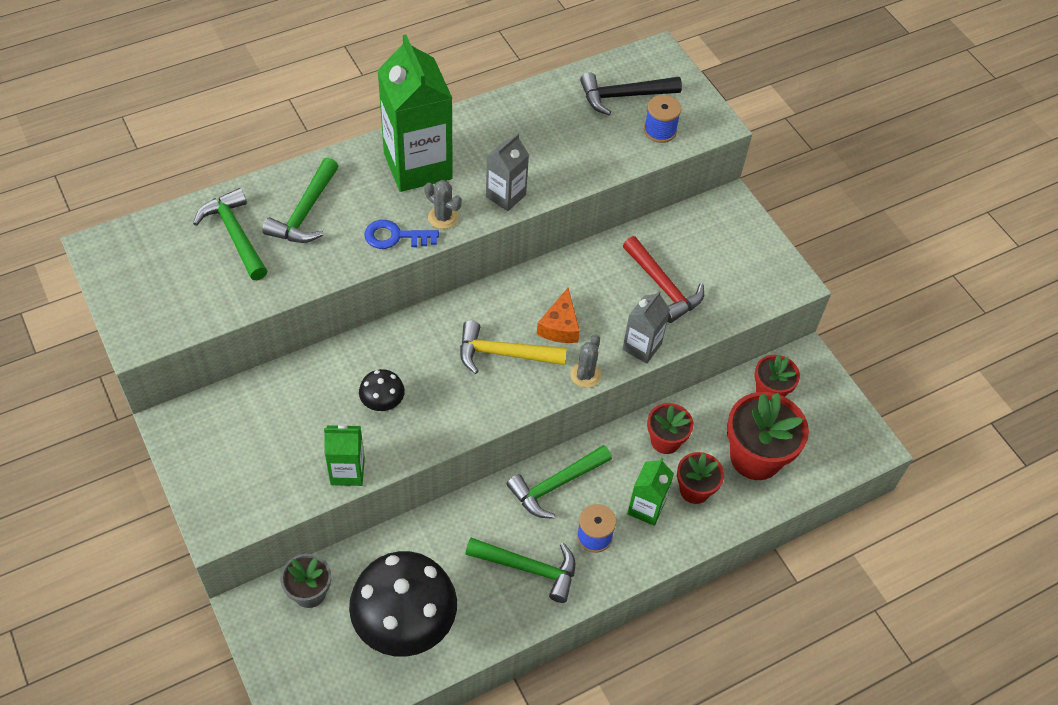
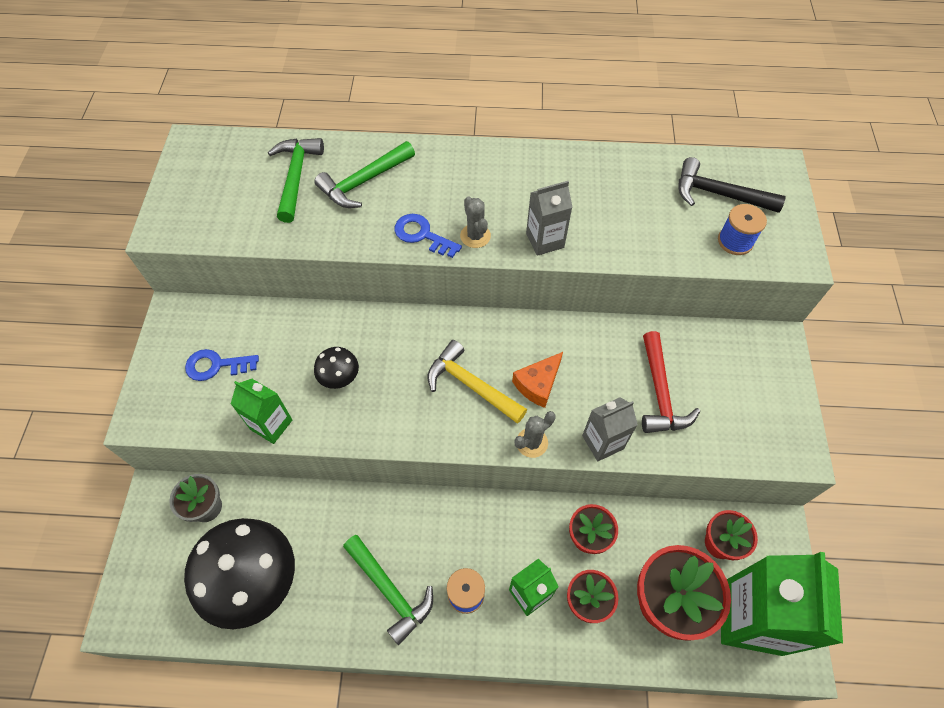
camera: 35 degrees right, 5 degrees up
green carton [377,35,453,192] -> green carton moved to [721,552,843,656]
green hammer [507,445,612,519] -> none
none -> blue key [185,349,259,381]

